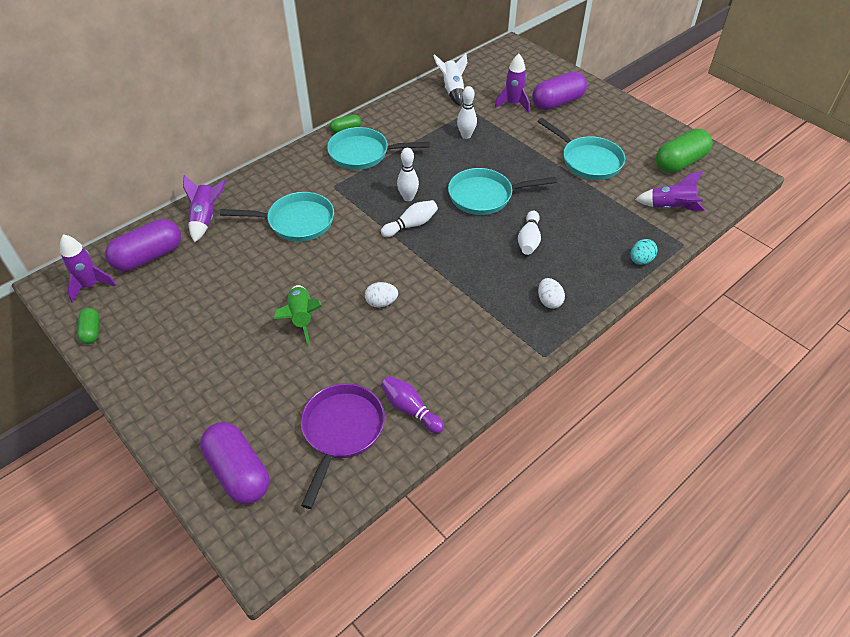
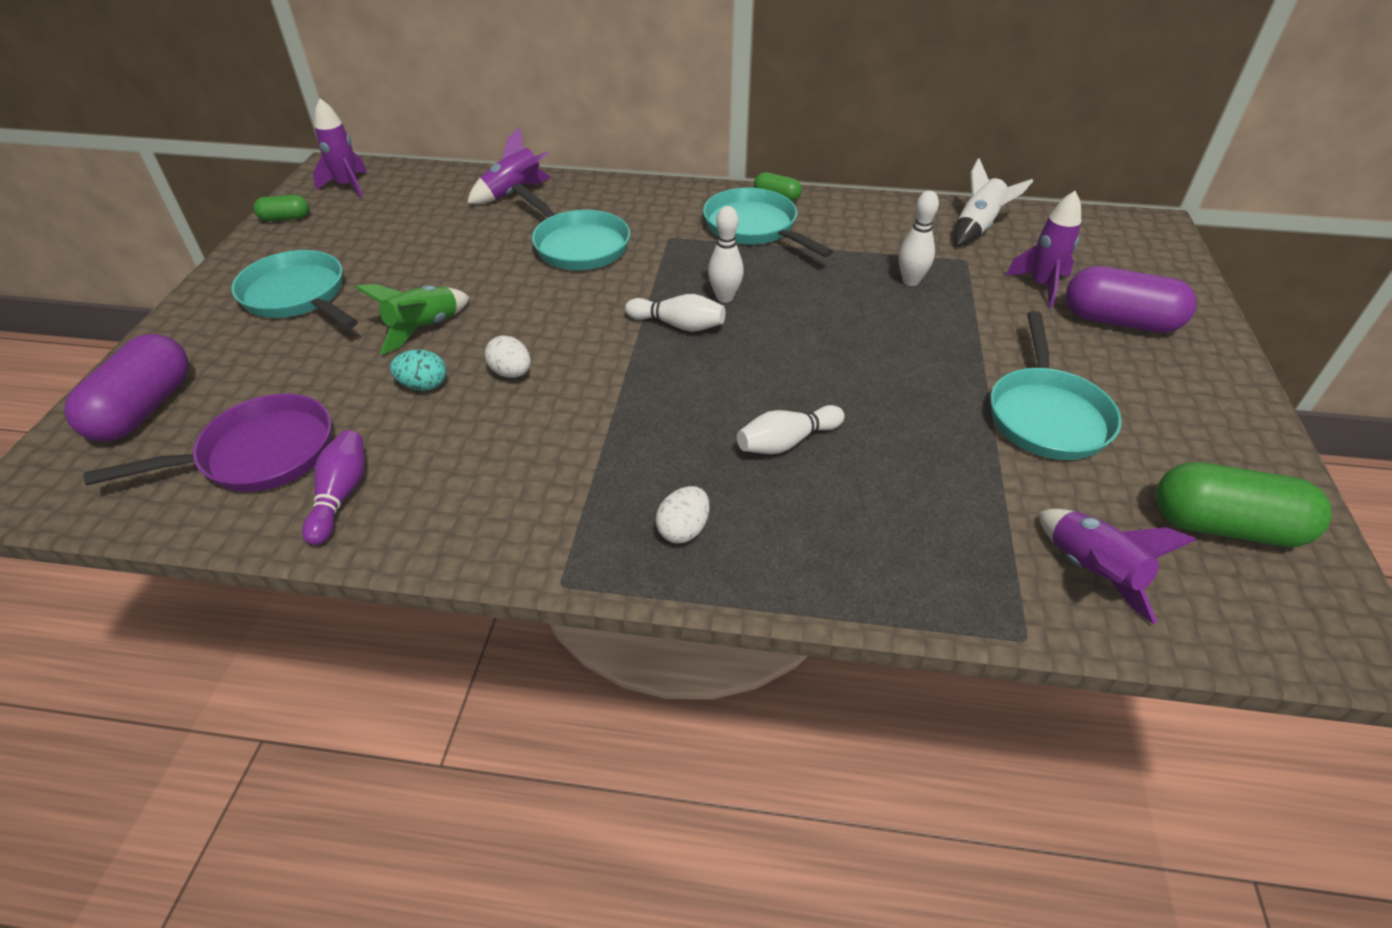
camera: 50 degrees right, 5 degrees down
green capsule [77,308,99,344] -> green capsule turned 45 degrees clockwise [254,195,309,221]
purple capsule [105,219,181,271] -> none
turquoise pan [448,168,557,215] -> turquoise pan moved to [231,250,358,329]
turquoise egg [630,239,657,265] -> turquoise egg moved to [390,349,446,391]

